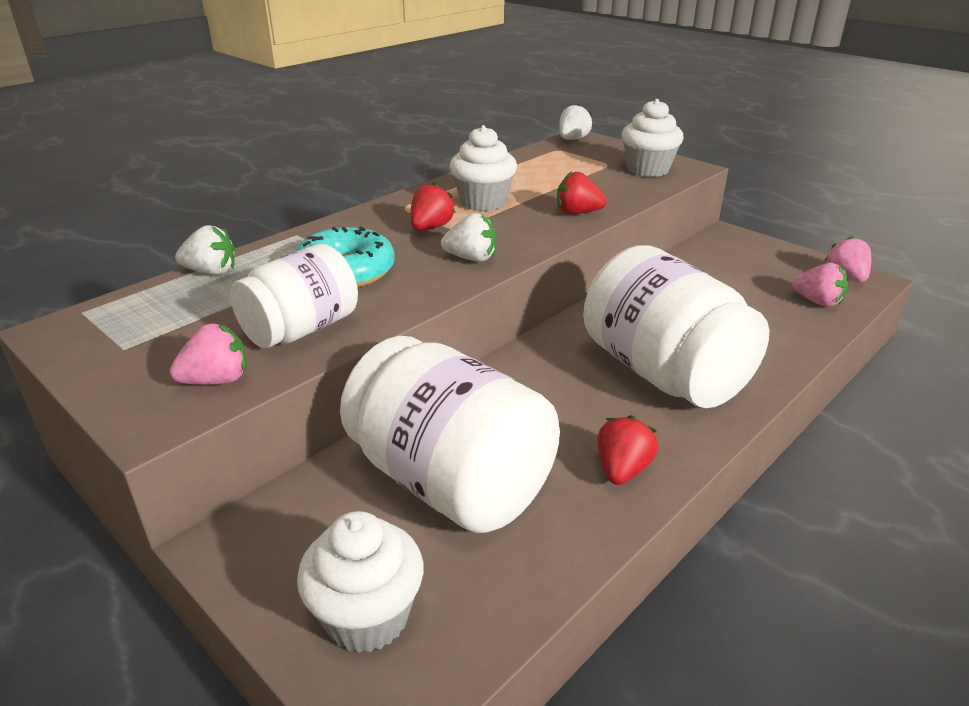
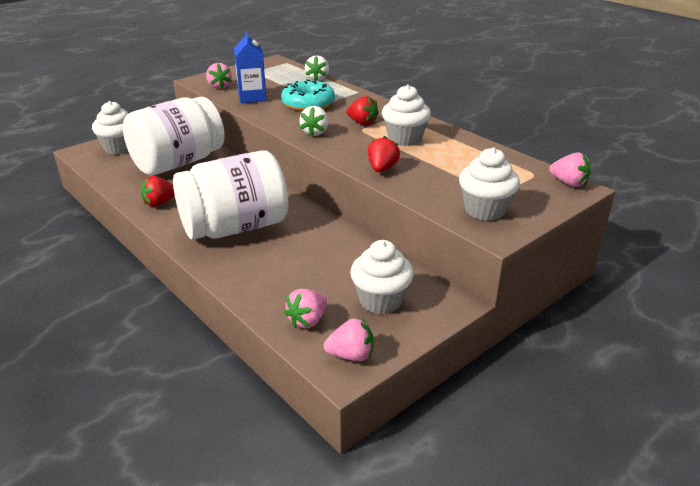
camera: 95 degrees right, 0 degrees up
white jar [230,244,358,348] -> blue carton [234,31,267,103]
white strawberry [559,103,592,140] -> pink strawberry [549,152,591,187]
red strawberry [597,415,658,485] -> red strawberry turned 120 degrees clockwise [141,176,175,207]
none -> white cupcake [350,240,414,314]

